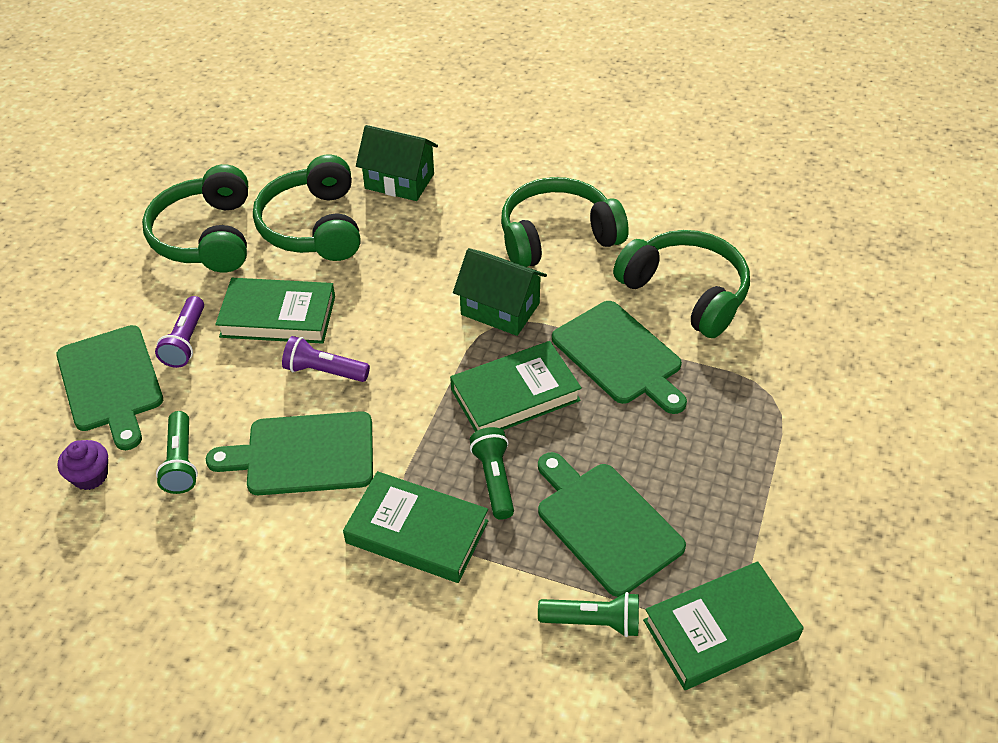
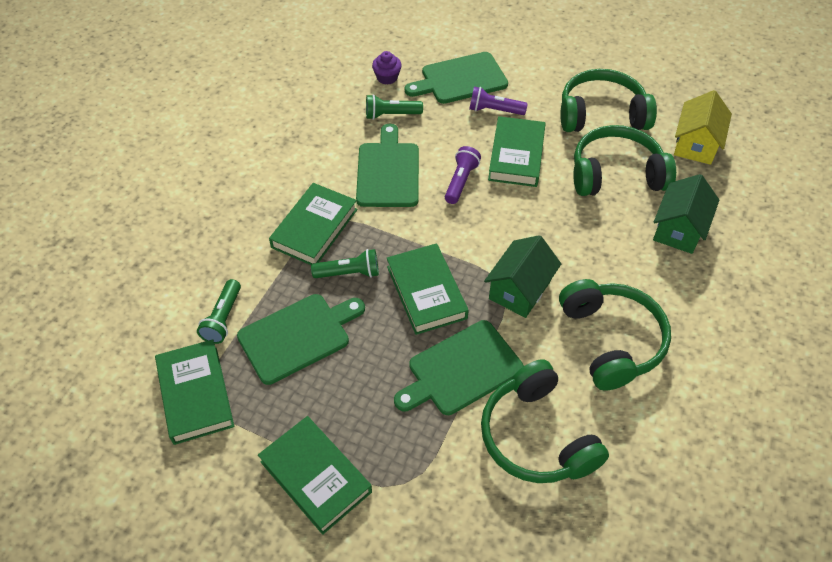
camera: 95 degrees right, 5 degrees up
green headphones [613,230,750,338] -> green headphones turned 105 degrees clockwise [481,359,609,483]
none -> green book [258,416,372,535]
none -> yellow house [674,90,732,165]

